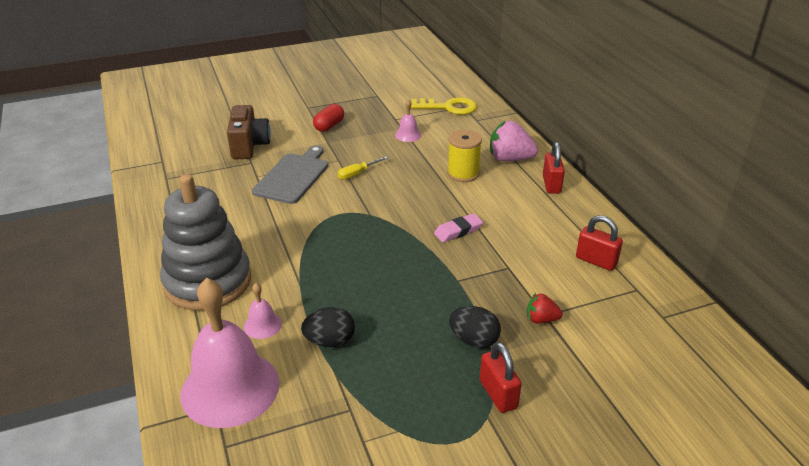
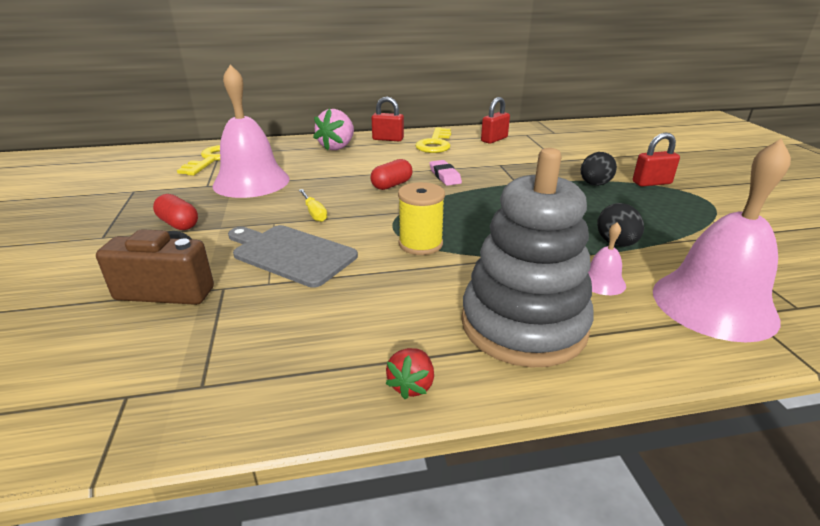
camera: 80 degrees left, 5 degrees down
pink bell [395,99,422,142] -> pink bell [212,64,290,198], size x2.35
yellow spool [447,130,482,182] -> yellow spool moved to [398,182,445,255]
red strawberry [527,293,563,324] -> red strawberry moved to [385,348,434,399]
none -> red capsule [370,159,412,190]
none -> yellow key [415,127,451,153]

